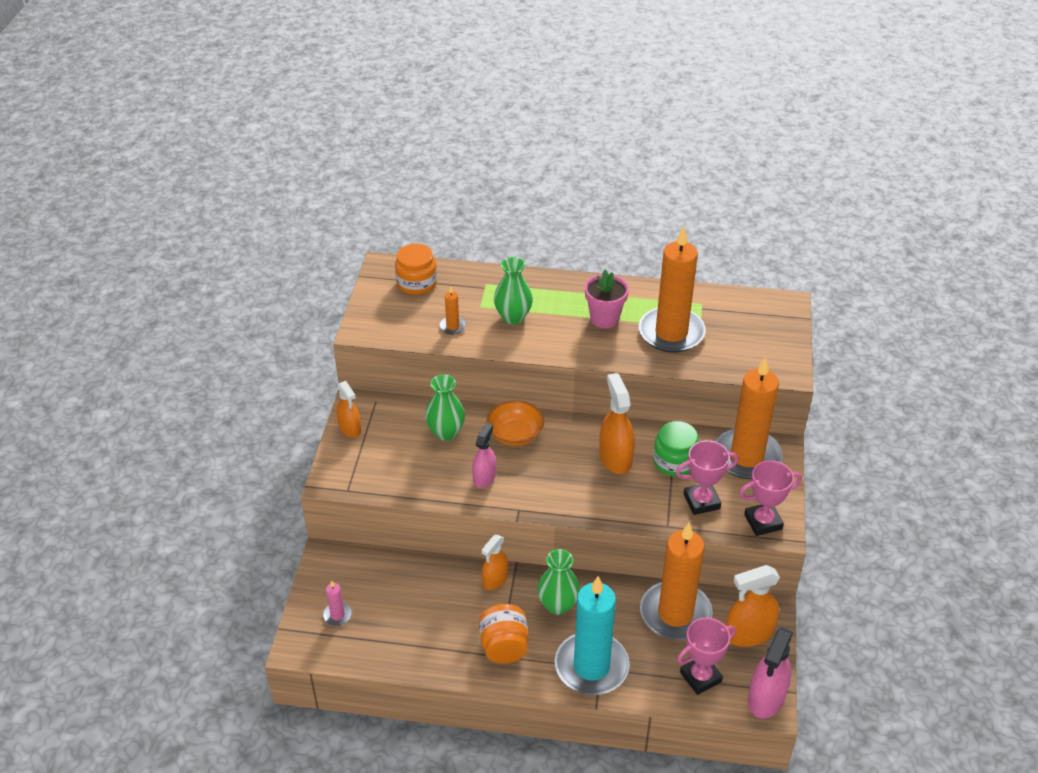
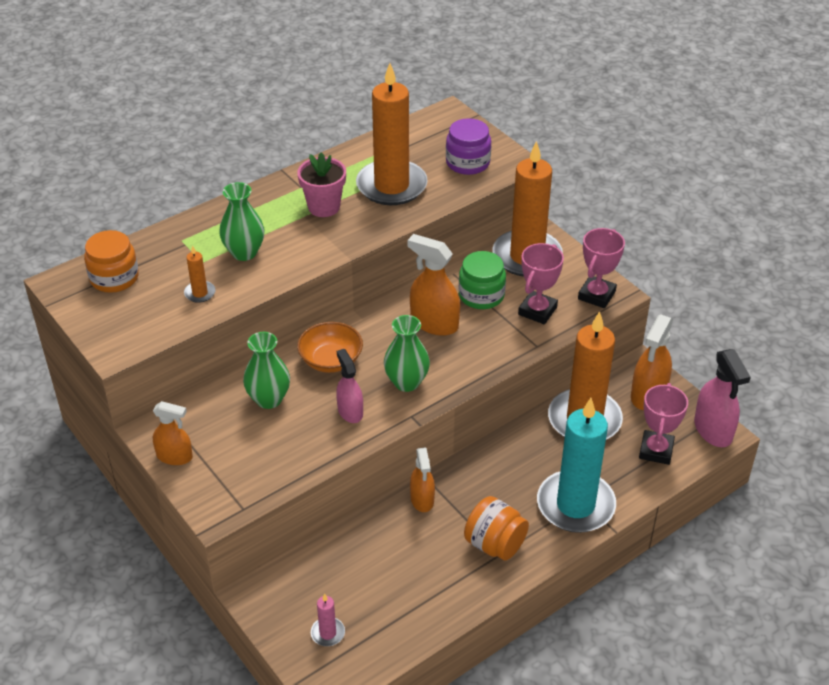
camera: 45 degrees left, 0 degrees up
green vase [537,549,580,615] -> green vase moved to [384,315,430,392]
none -> purple jar [446,118,491,175]

